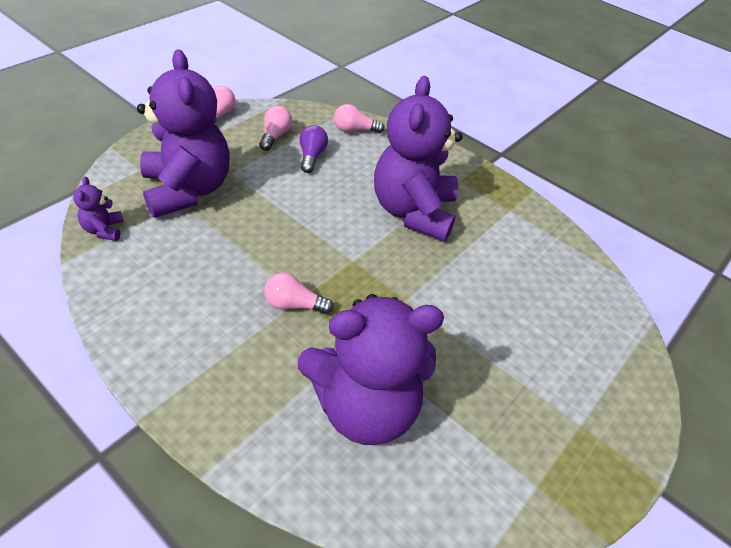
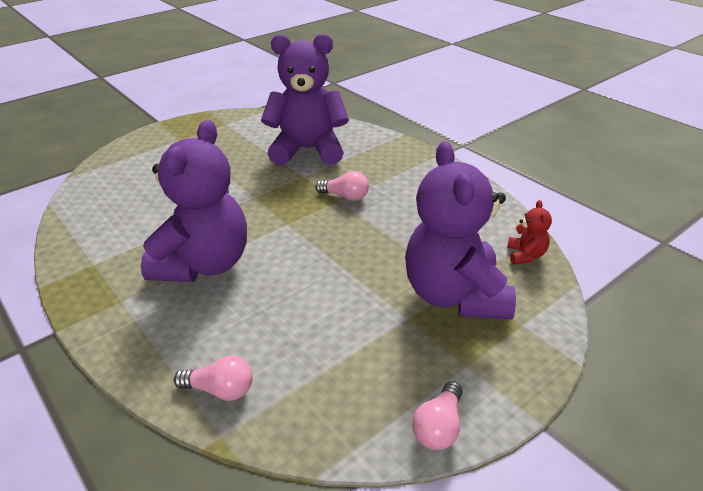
camera: 165 degrees left, 10 degrees down
purple teddy bear [73,177,123,241] -> red teddy bear [507,200,552,265]
pink light bulb [259,106,292,151] -> none
purple light bulb [299,125,328,173] -> none

